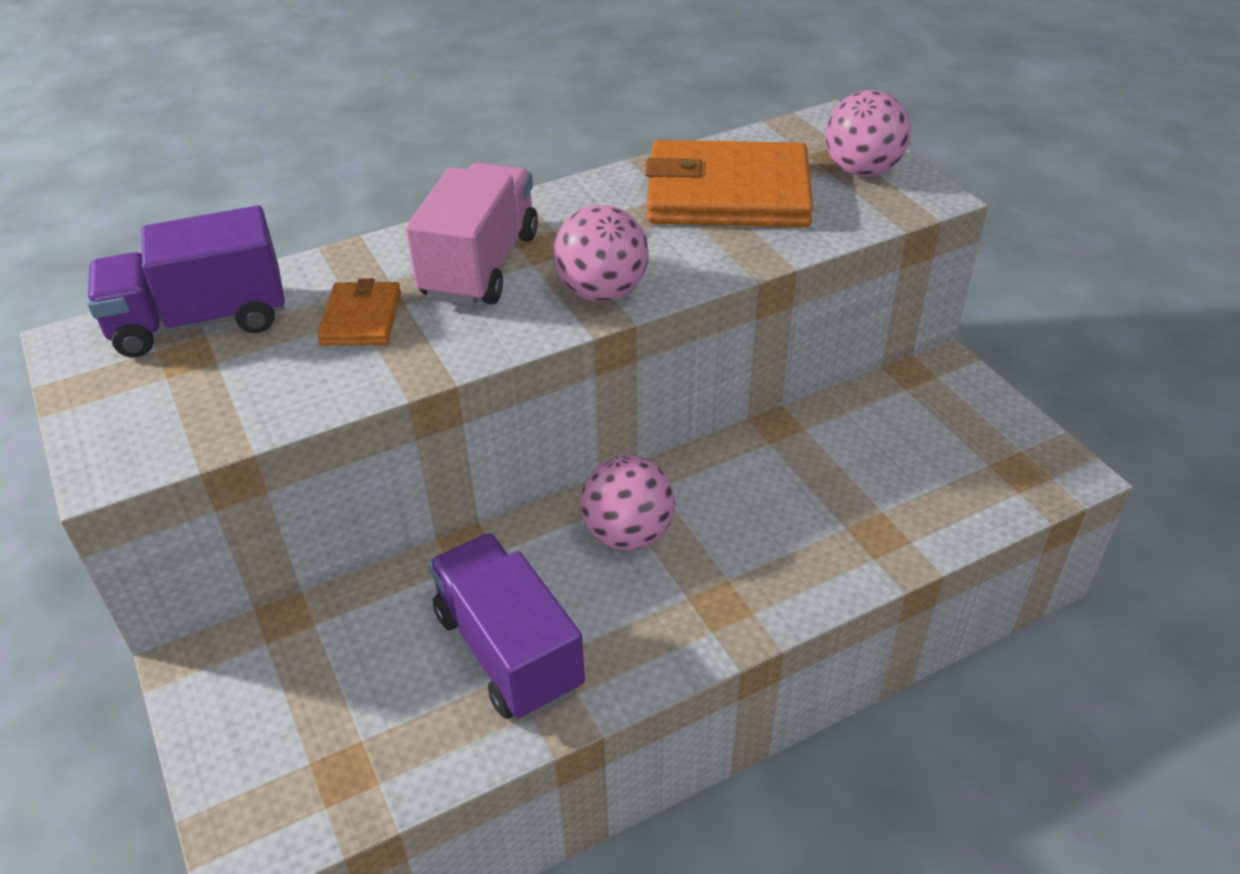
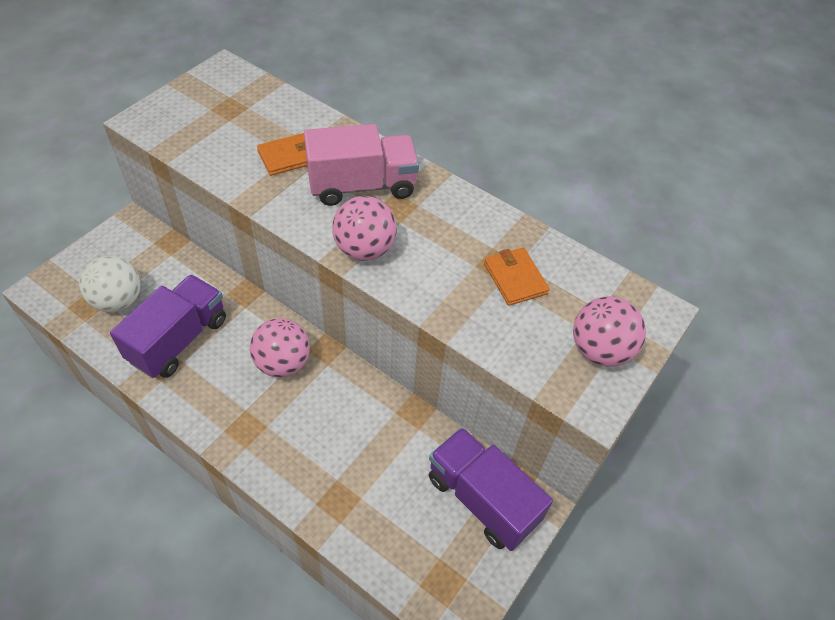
camera: 60 degrees right, 10 degrees up
purple truck [87,205,285,357] -> purple truck moved to [429,427,553,551]
orange wallet [645,140,813,227] -> orange wallet [484,247,550,306], size x0.49
none -> white ball [79,256,140,312]

